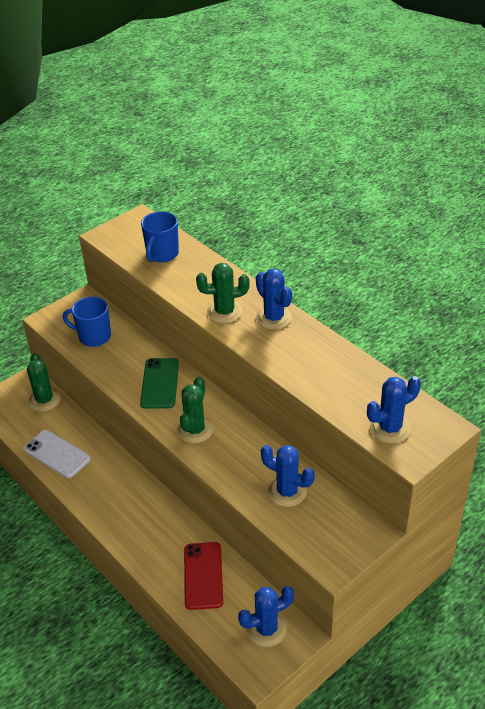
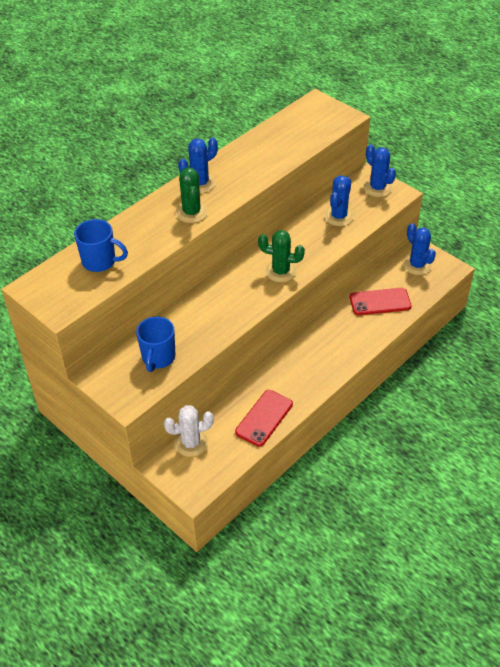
camera: 95 degrees left, 5 degrees up
white phone [24,430,91,478] -> red phone [235,390,293,447]
green cactus [27,353,60,412] -> white cactus [164,405,214,457]
green phone [140,358,179,409] -> none
blue cactus [367,376,421,443] -> blue cactus moved to [364,144,396,197]

